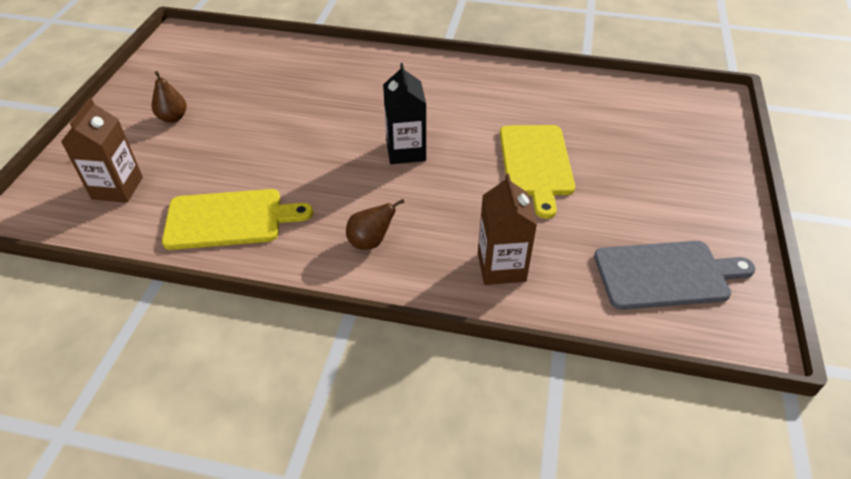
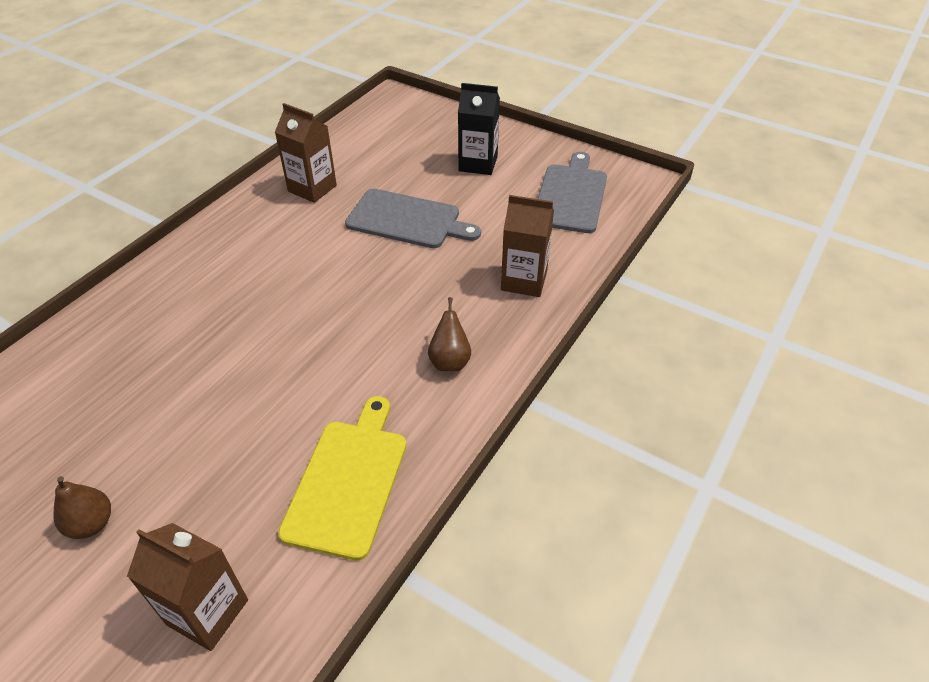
camera: 70 degrees left, 0 degrees up
black carton [383,63,426,164] -> black carton moved to [458,83,500,175]
yellow cutting board [500,125,575,219] -> grey cutting board [345,189,481,248]
none -> brown carton [275,103,337,203]

